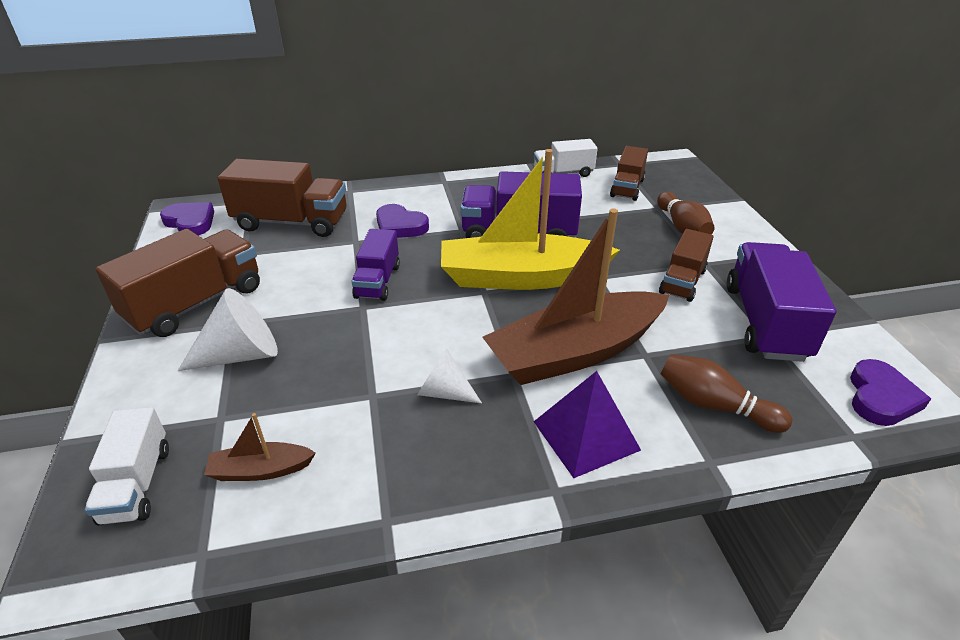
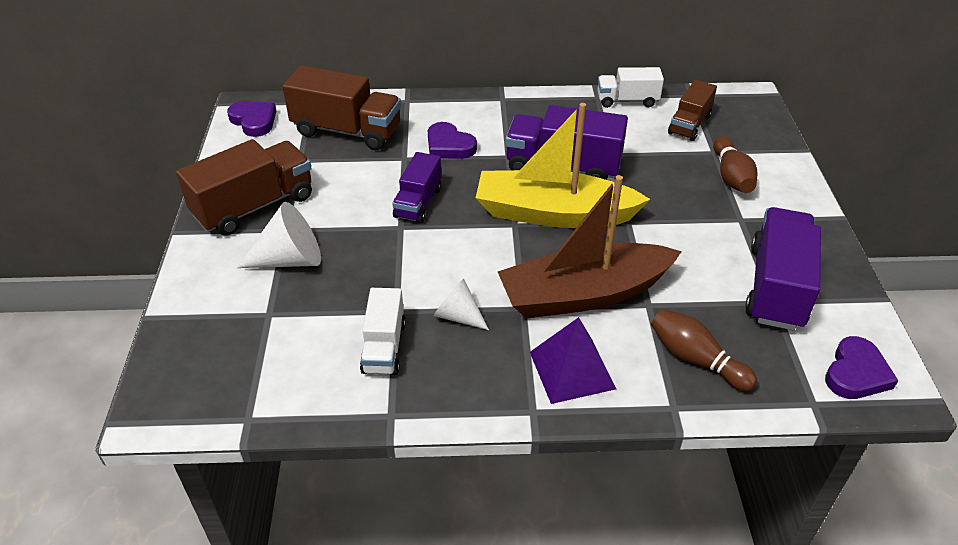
camera: 10 degrees right, 5 degrees up
white truck [85,407,169,525] -> white truck moved to [360,288,406,375]
brown boat [204,413,316,481] -> none
brown truck [659,229,714,302] -> none

